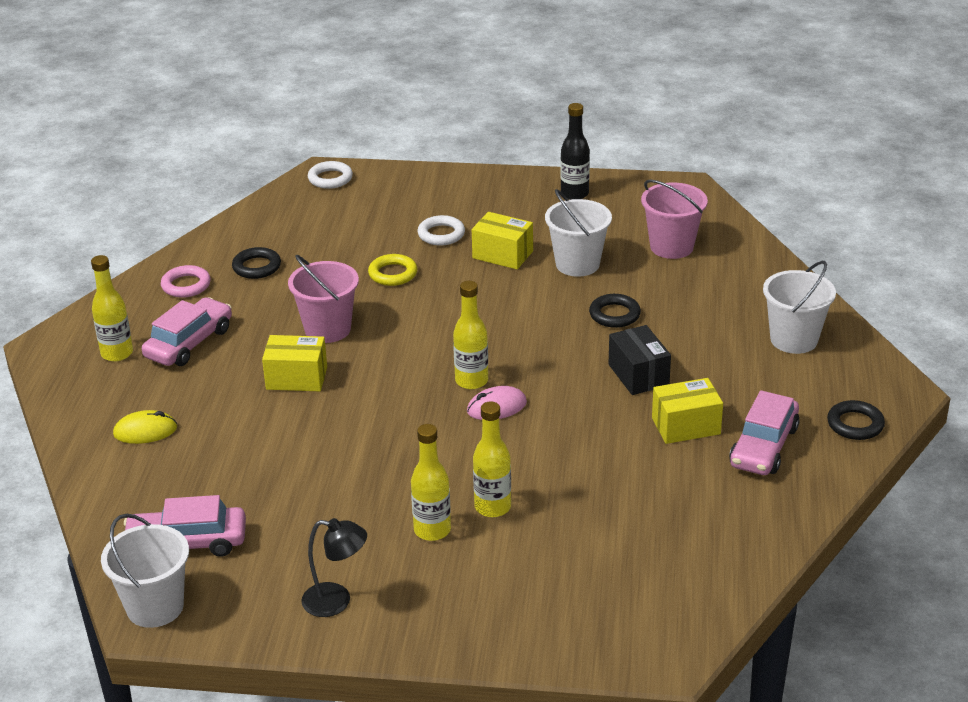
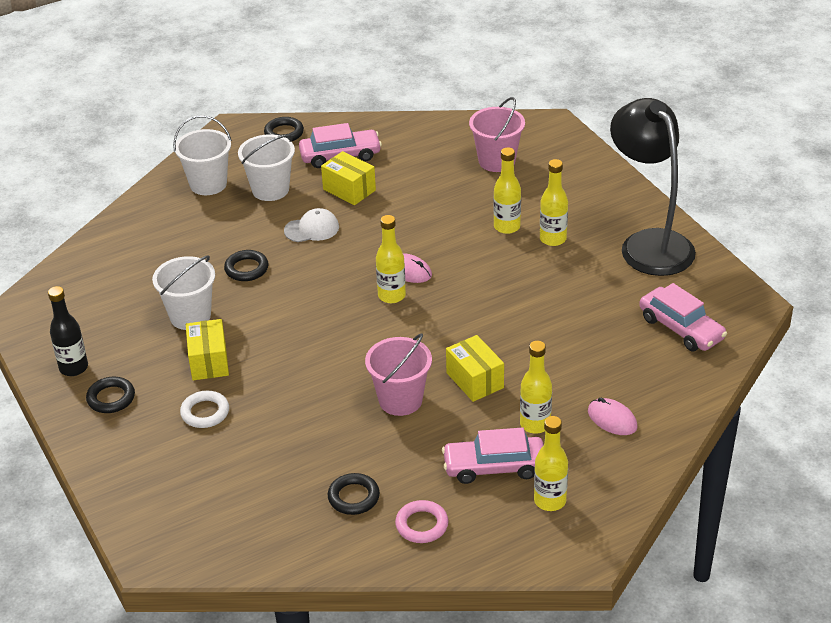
camera: 125 degrees left, 5 degrees up
white bucket [101,514,189,628] -> white bucket moved to [238,134,295,201]
yellow mouse [113,410,177,444] -> pink mouse [588,398,638,435]
black lamp [301,518,367,617] -> black lamp [610,98,696,276], size x2.16
white ring [308,161,353,189] -> none
yellow ring [368,254,417,286] -> none
black box [609,325,671,395] -> white cap [284,208,339,242]
pink bucket [641,180,708,259] -> pink bucket moved to [469,97,525,172]
none -> black ring [86,377,135,413]
none -> yellow bottle [520,341,552,434]

